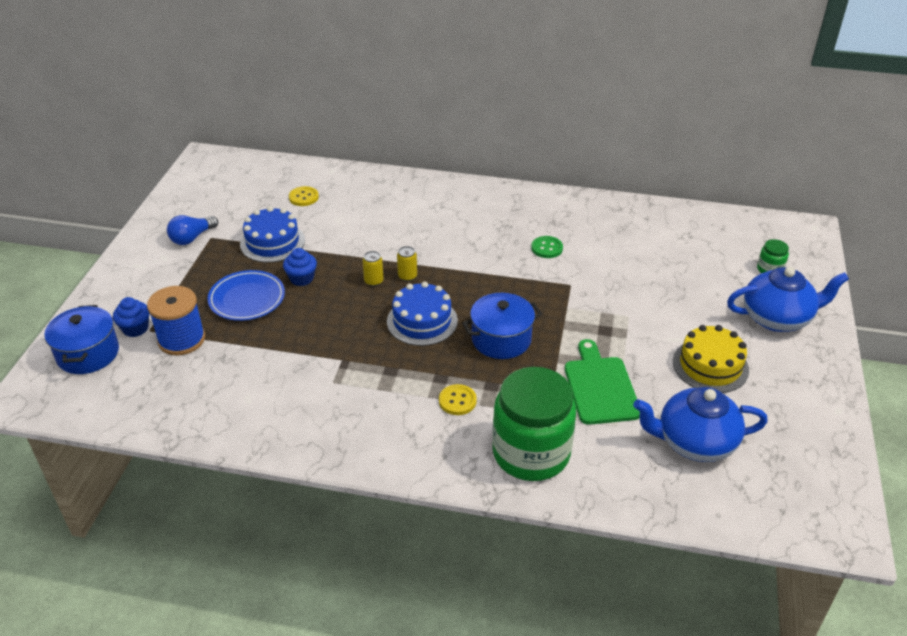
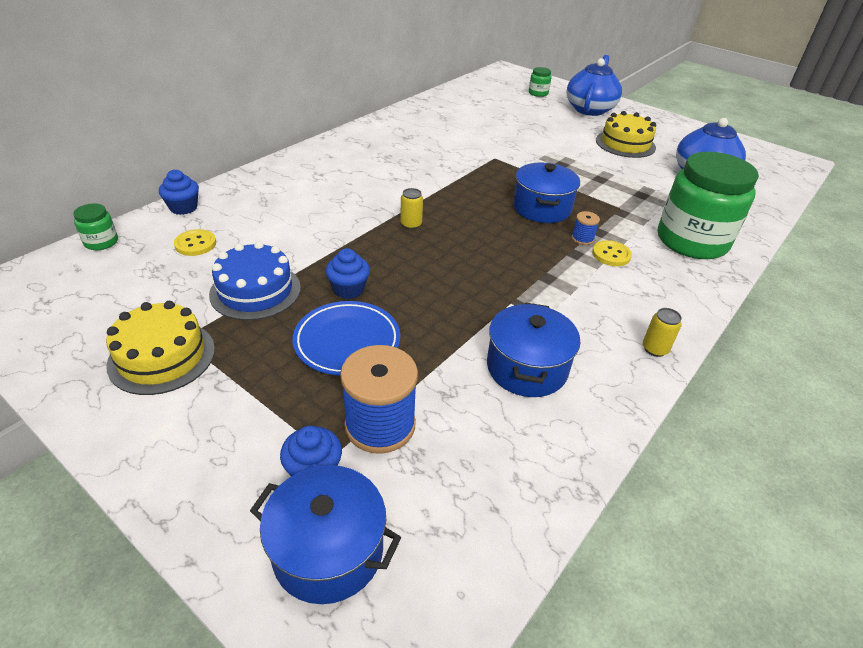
camera: 65 degrees left, 0 degrees up
blue light bulb [167,215,218,245] -> yellow cake [106,301,215,395]
yellow can [362,251,384,286] -> yellow can moved to [643,308,682,357]
blue cake [387,282,458,346] -> none
green button [531,236,563,258] -> none
green cutting board [565,339,640,425] -> none
none -> green jar [73,203,118,250]
none -> blue cupcake [159,169,199,215]
none -> blue pot [487,303,580,397]
none -> blue spool [572,211,600,245]

